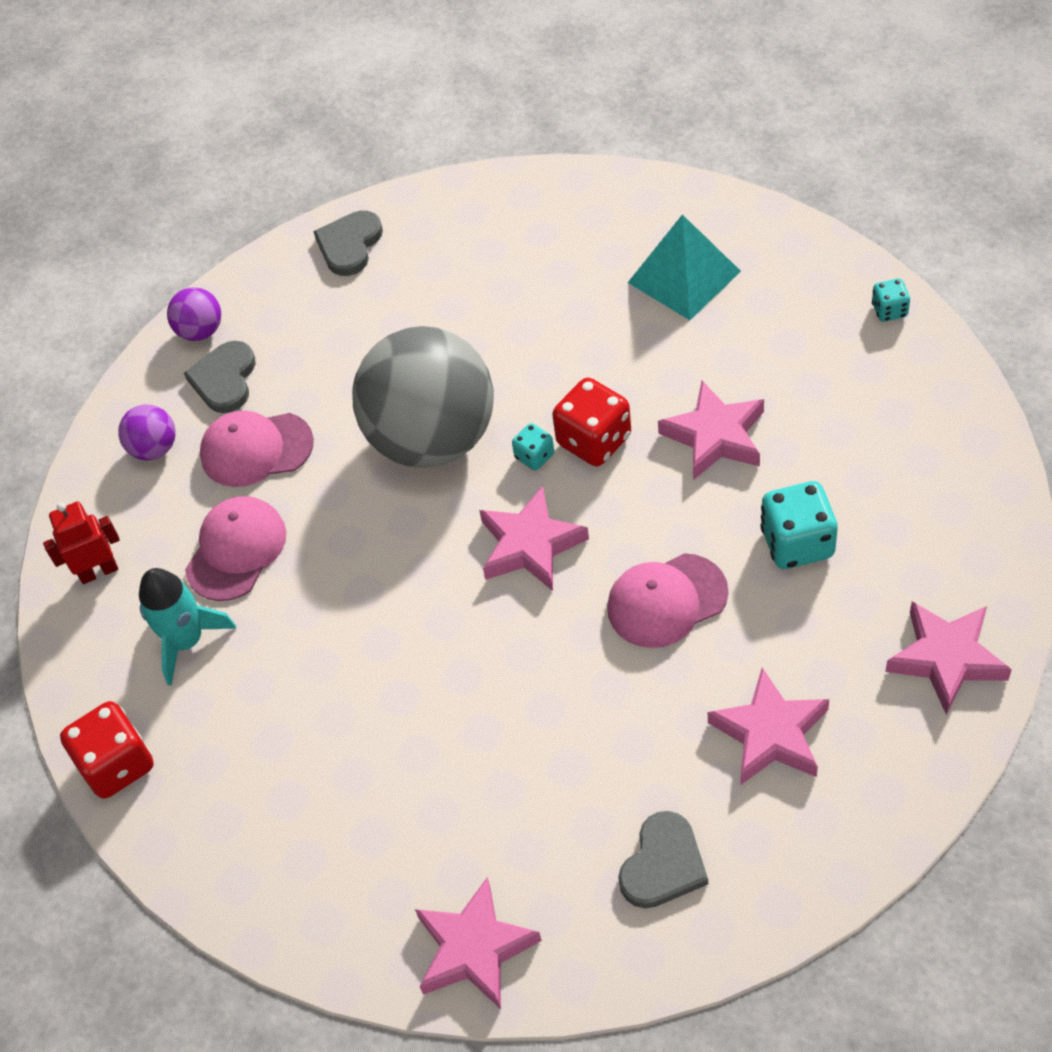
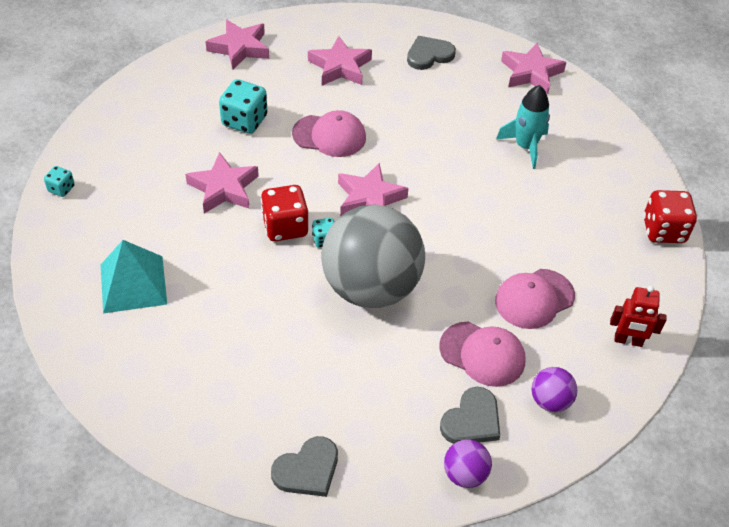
camera: 155 degrees left, 5 degrees down
turquoise rocket [139,568,236,686] -> turquoise rocket moved to [496,85,550,169]

